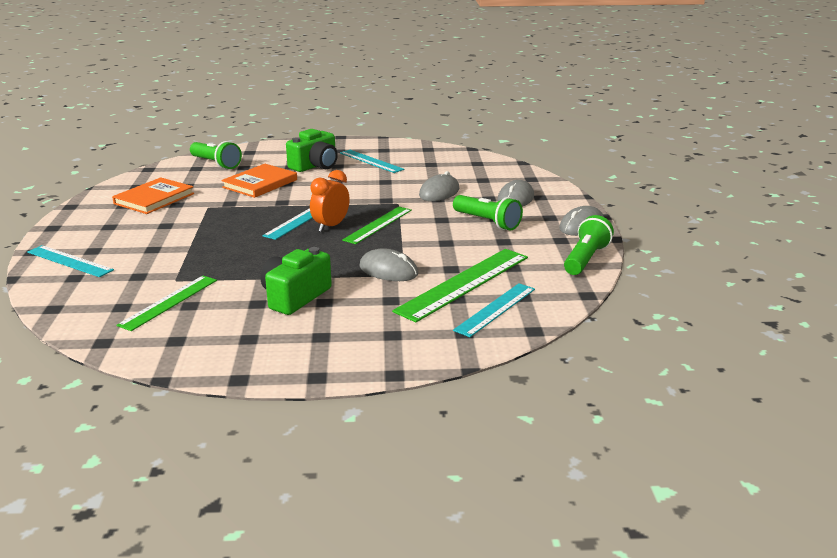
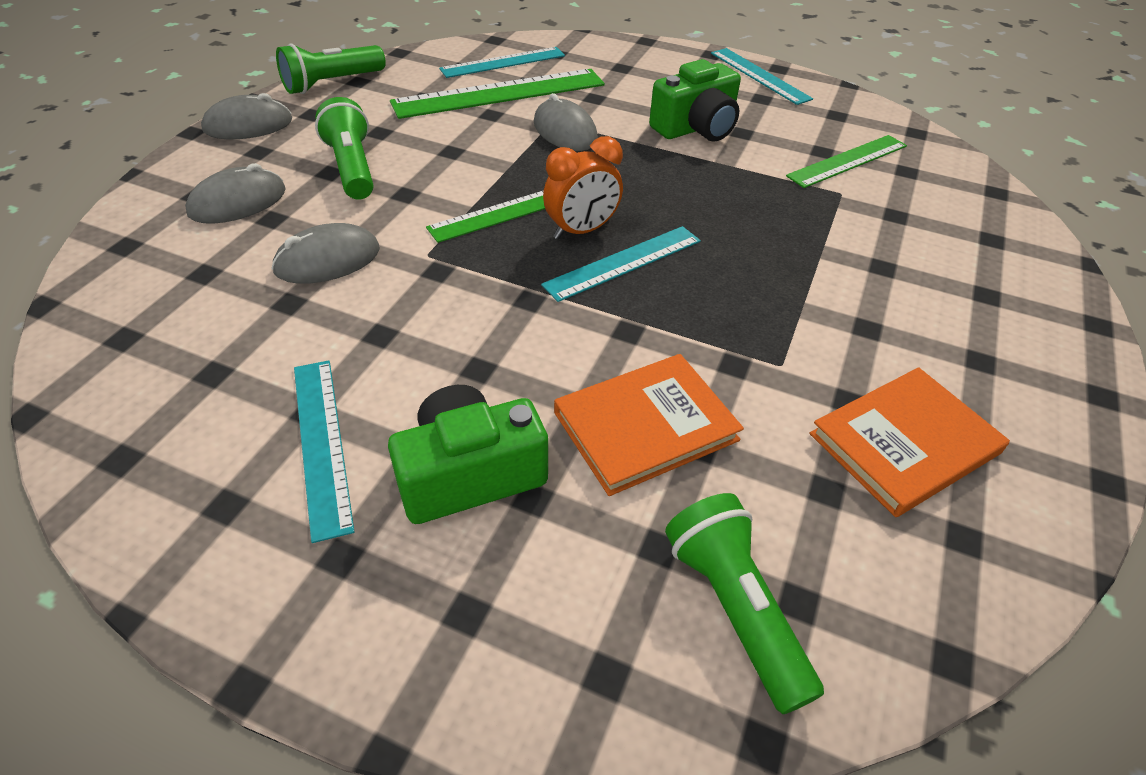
camera: 155 degrees left, 20 degrees up
turquoise ruler [27,245,114,277] -> turquoise ruler moved to [711,48,813,105]

